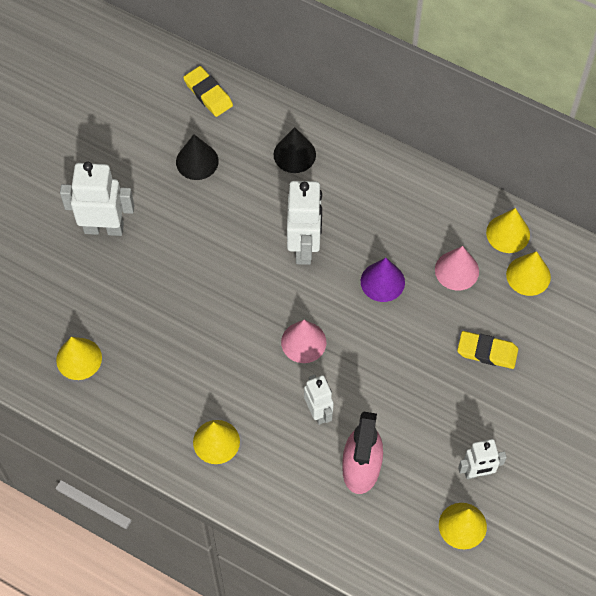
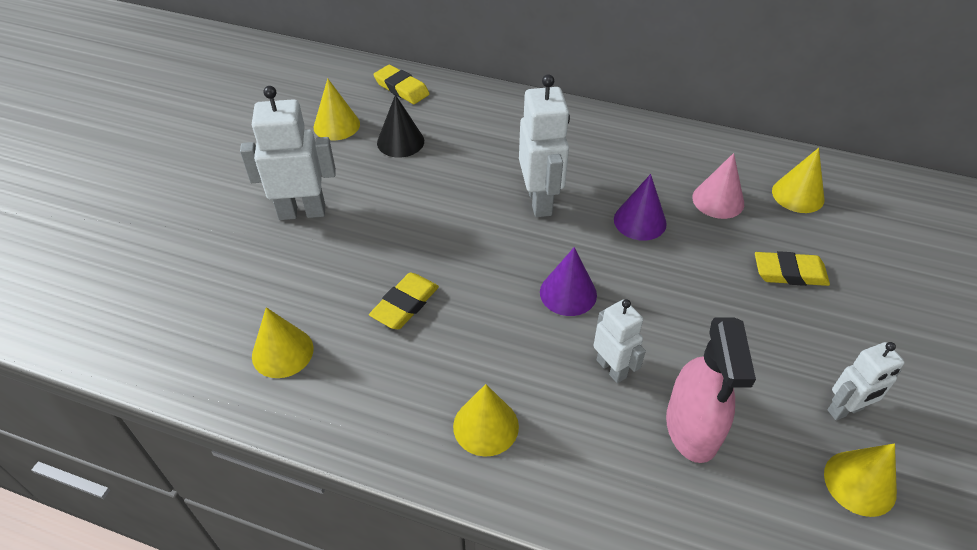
camera: 10 degrees left, 15 degrees down
black cone [274,127,316,173] -> none
pink cone [281,320,327,363] -> purple cone [540,247,597,316]
yellow cone [486,208,530,253] -> yellow cone moved to [314,78,360,140]
none -> yellow eraser [369,273,439,329]

